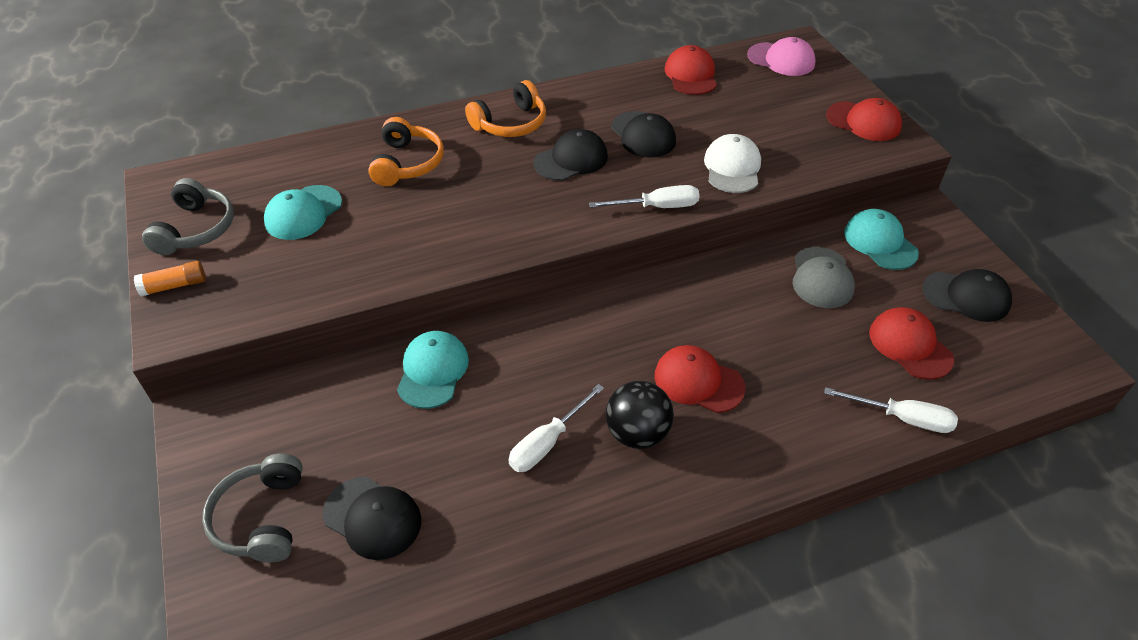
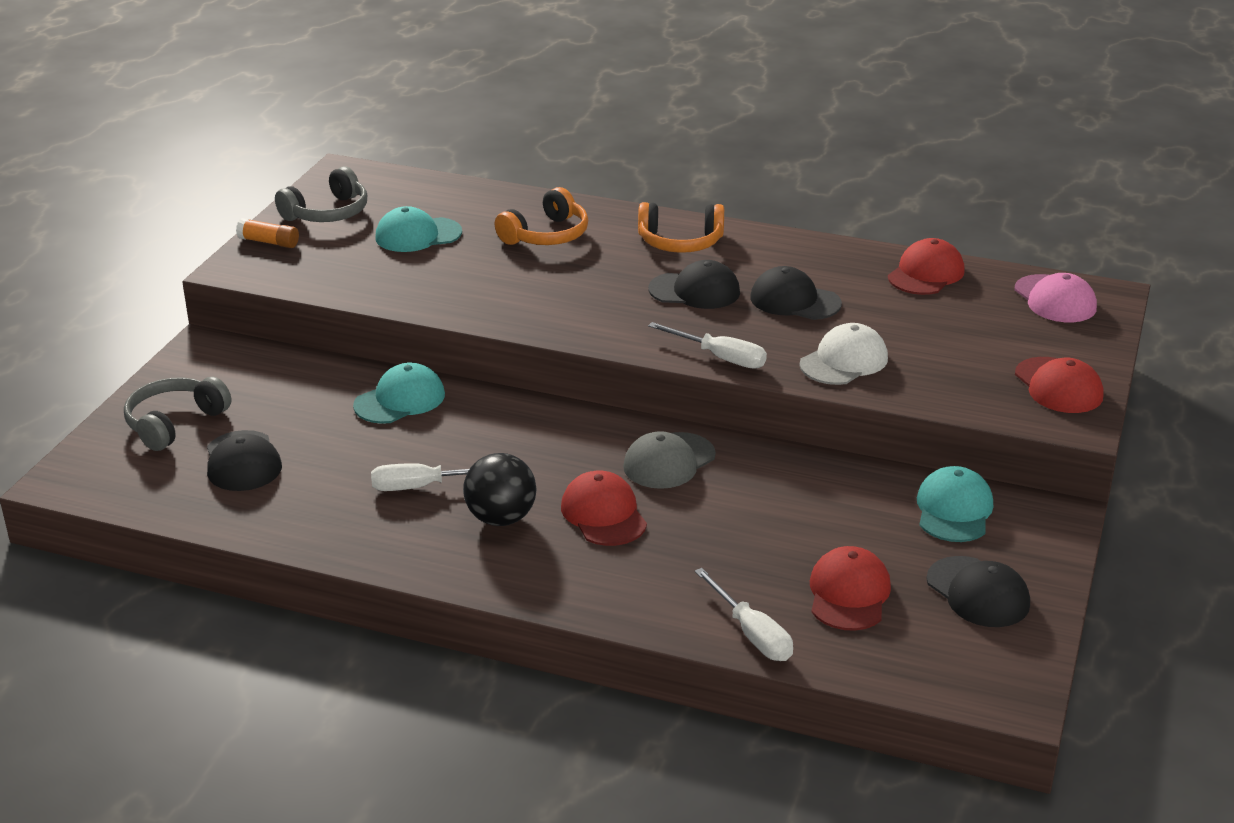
camera: 40 degrees right, 15 degrees down
black cap [611,111,676,158] -> black cap turned 105 degrees clockwise [750,266,842,320]
grey cap [793,247,855,308] -> grey cap moved to [623,431,716,489]

